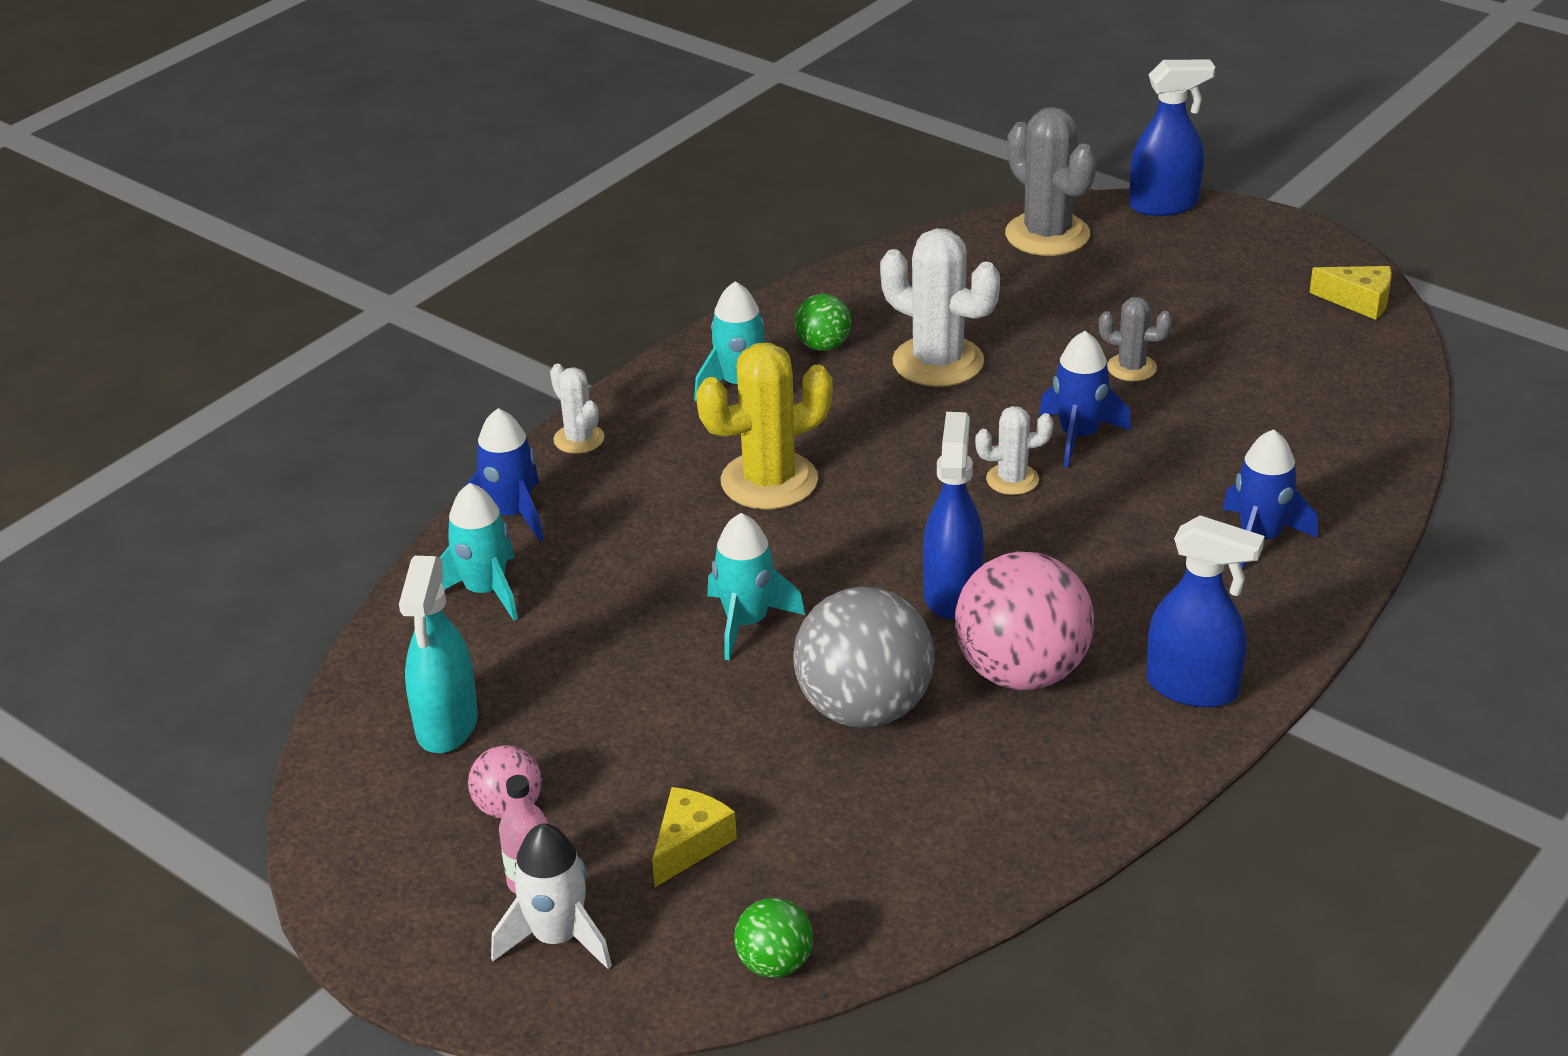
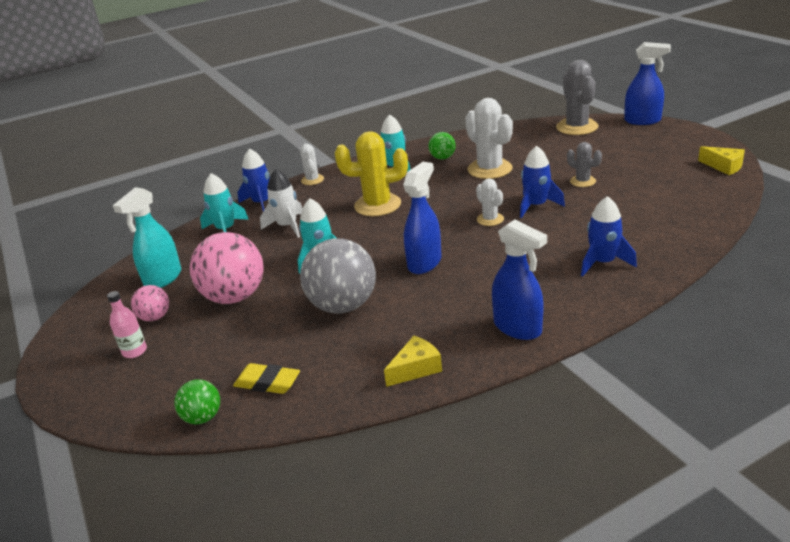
camera: 25 degrees right, 5 degrees down
white rocket [491,823,612,969] -> white rocket moved to [260,169,303,238]
yellow cheese [652,787,737,887] -> yellow cheese moved to [384,336,442,387]
pink ball [955,552,1094,690] -> pink ball moved to [190,232,264,304]
white cactus [975,406,1053,495] -> white cactus turned 45 degrees clockwise [476,178,504,226]
none -> yellow eraser [233,363,300,394]

